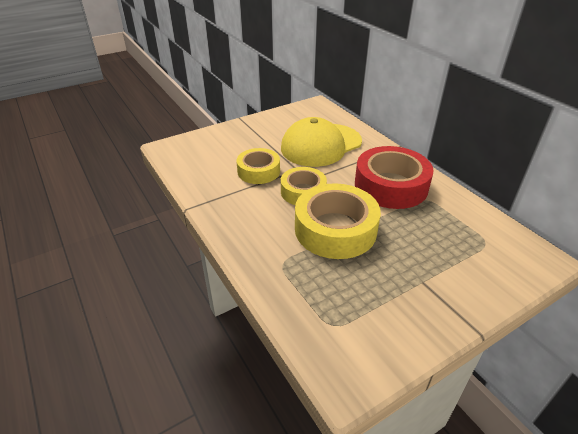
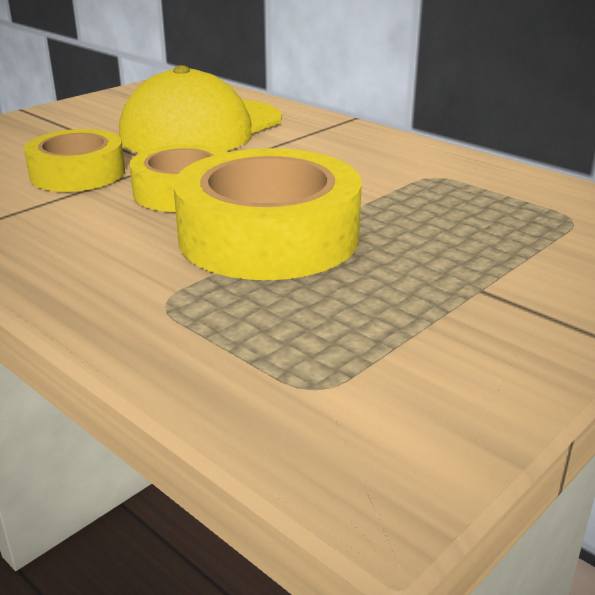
camera: 15 degrees left, 10 degrees down
red tape [355,146,434,209] -> none

